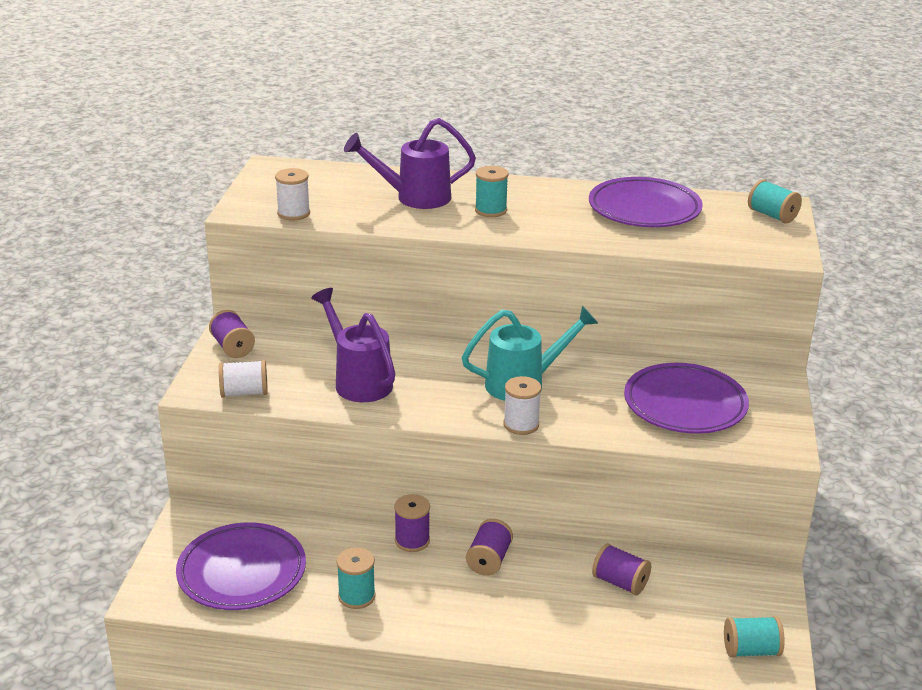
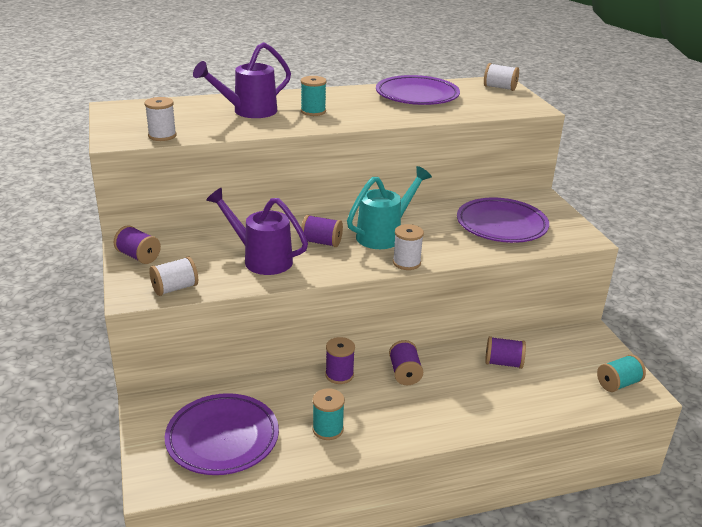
camera: 25 degrees left, 0 degrees up
turquoise spool [748,180,802,224] -> white spool [484,63,519,91]
none -> purple spool [301,215,343,247]

